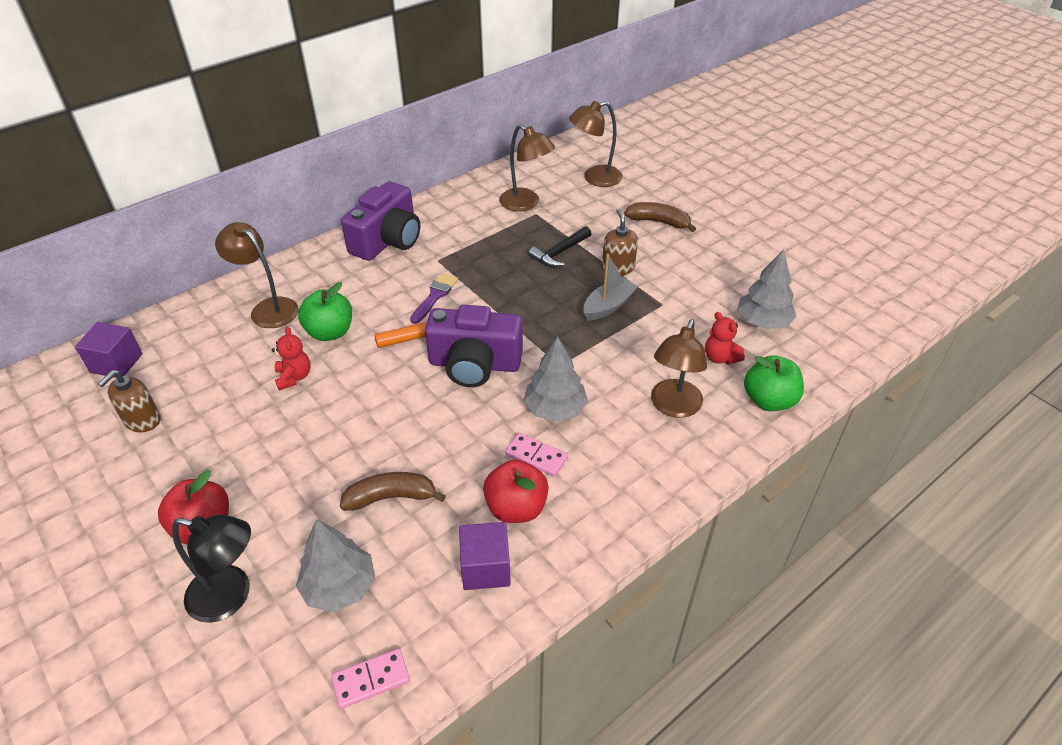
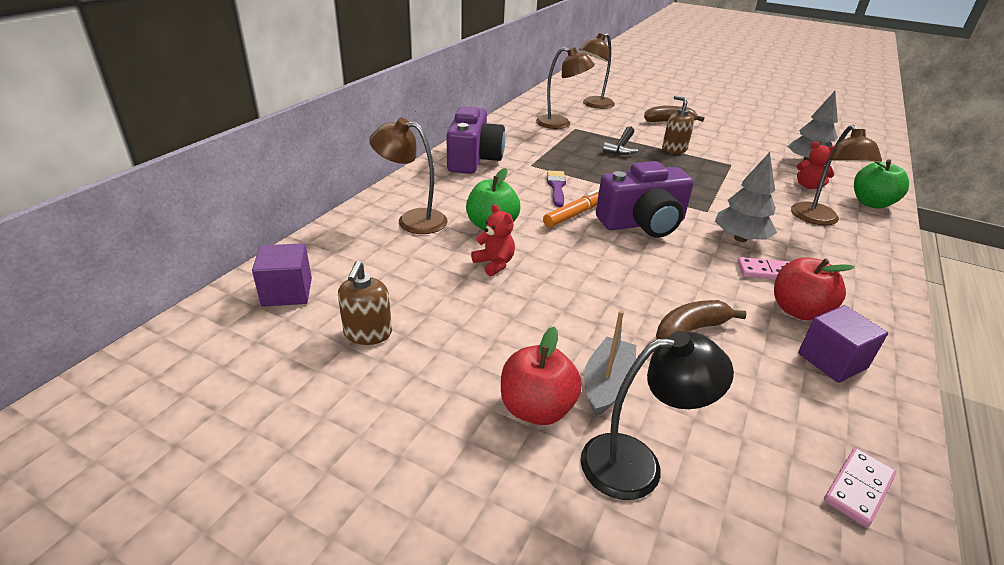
camera: 25 degrees left, 10 degrees down
grey tree [296,519,375,612] -> none
grey boat [583,254,638,321] -> grey boat moved to [584,310,636,416]

